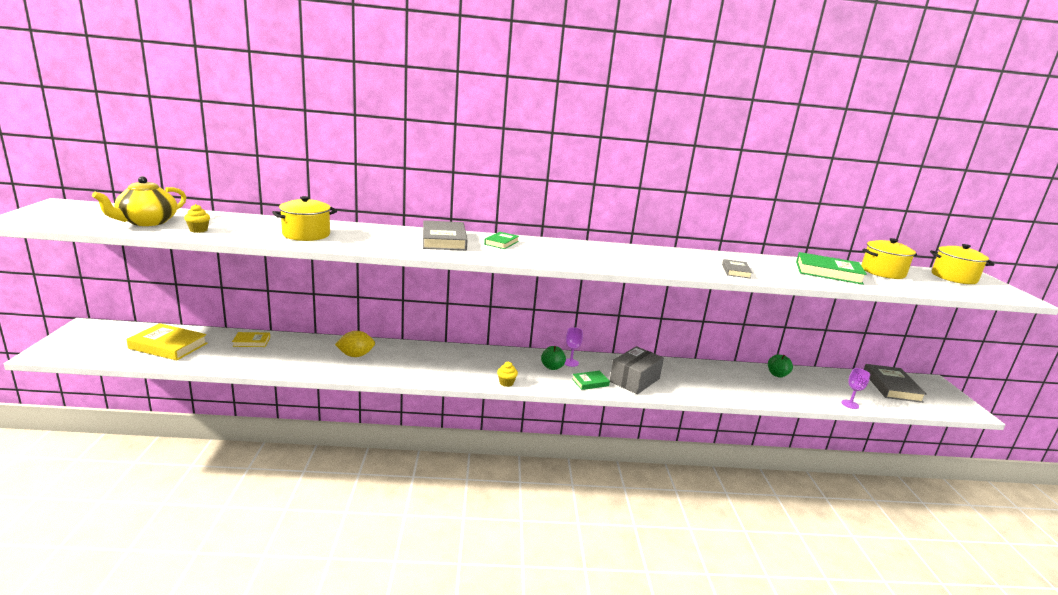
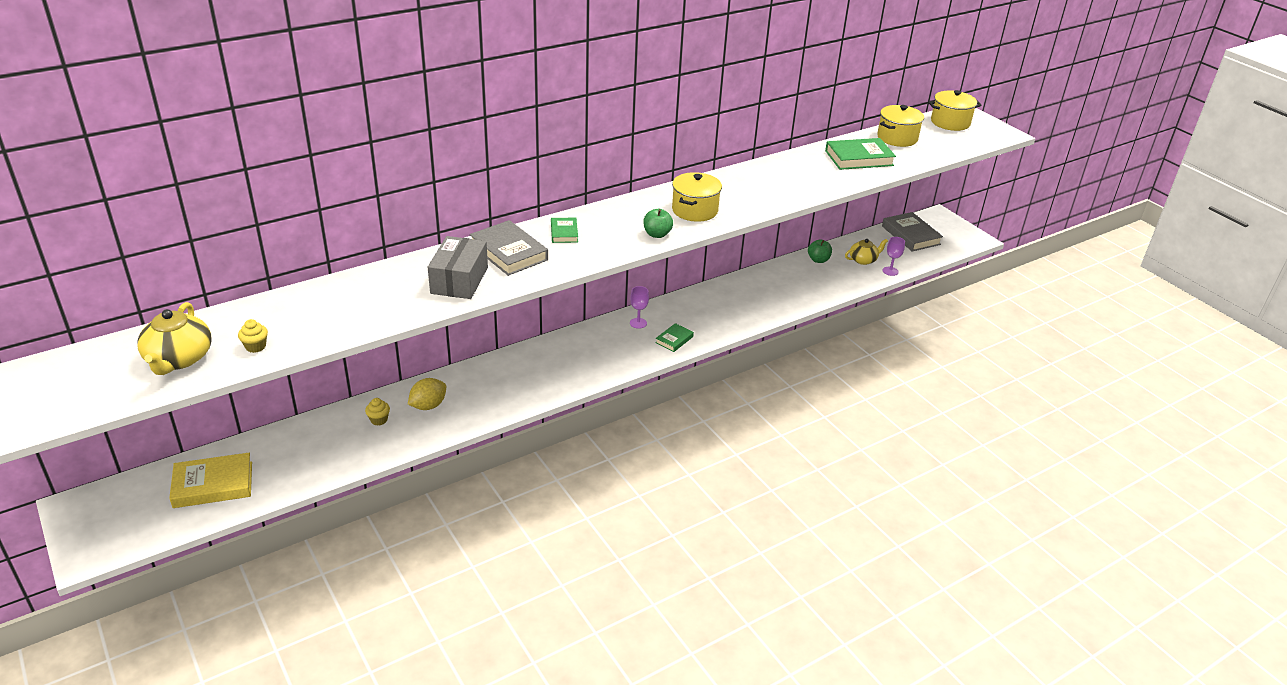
camera: 30 degrees left, 15 degrees up
yellow book [232,332,270,347] -> none
yellow pot [272,196,337,241] -> yellow pot moved to [672,172,722,222]
yellow cupcake [497,362,518,387] -> yellow cupcake moved to [365,398,390,425]
green apple [541,346,566,370] -> green apple moved to [643,209,673,238]
grey box [610,346,664,394] -> grey box moved to [428,236,488,299]
grey book [722,259,752,279] -> none
none -> yellow teapot [845,239,888,265]

